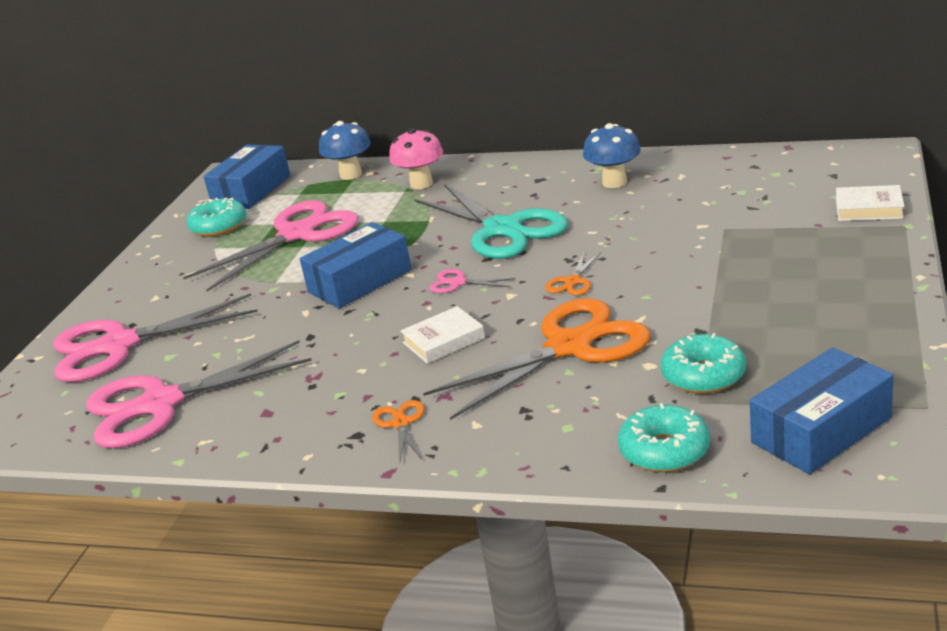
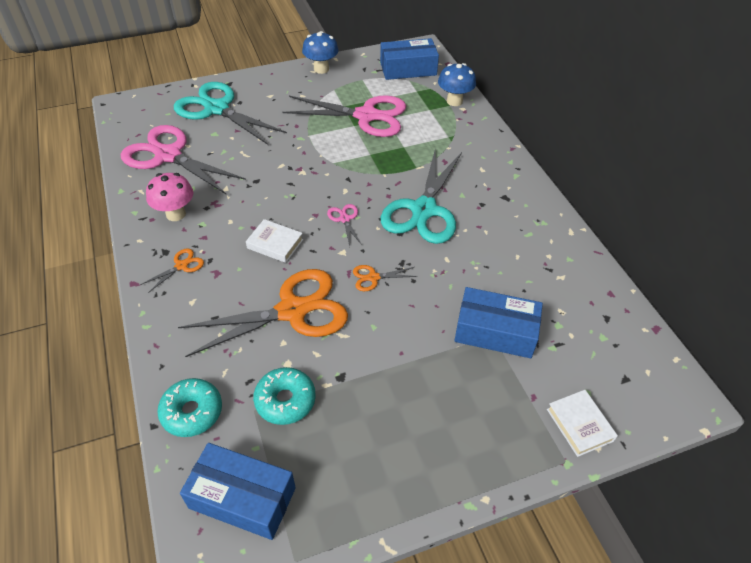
camera: 50 degrees right, 20 degrees up
pink scissors [53,293,258,382] -> turquoise scissors [174,82,287,145]
turquoise donut [187,198,246,237] -> none
blue box [300,222,412,308] -> blue box moved to [454,287,543,358]
pink mushroom [389,128,443,189] -> pink mushroom moved to [146,173,193,221]
orange scissors [423,298,651,420] -> orange scissors turned 45 degrees counterclockwise [178,269,348,357]
blue mushroom [583,123,641,188] -> blue mushroom moved to [302,31,338,74]

